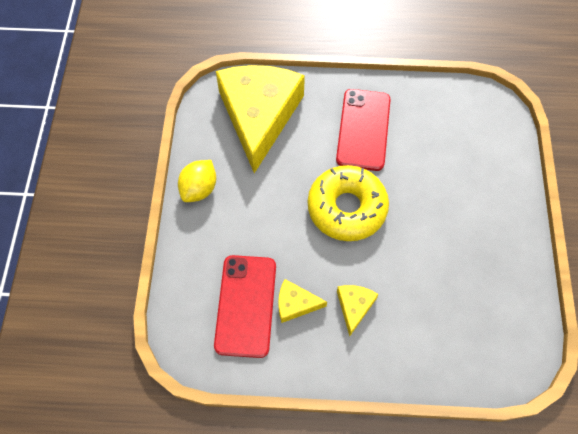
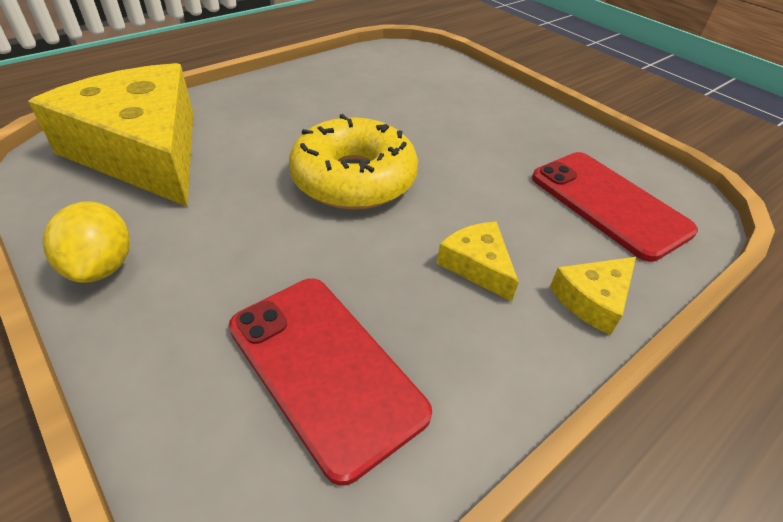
camera: 45 degrees left, 20 degrees down
yellow cheese [278,279,327,323] -> yellow cheese moved to [550,257,636,335]
red phone [336,89,391,171] -> red phone moved to [532,152,698,262]

